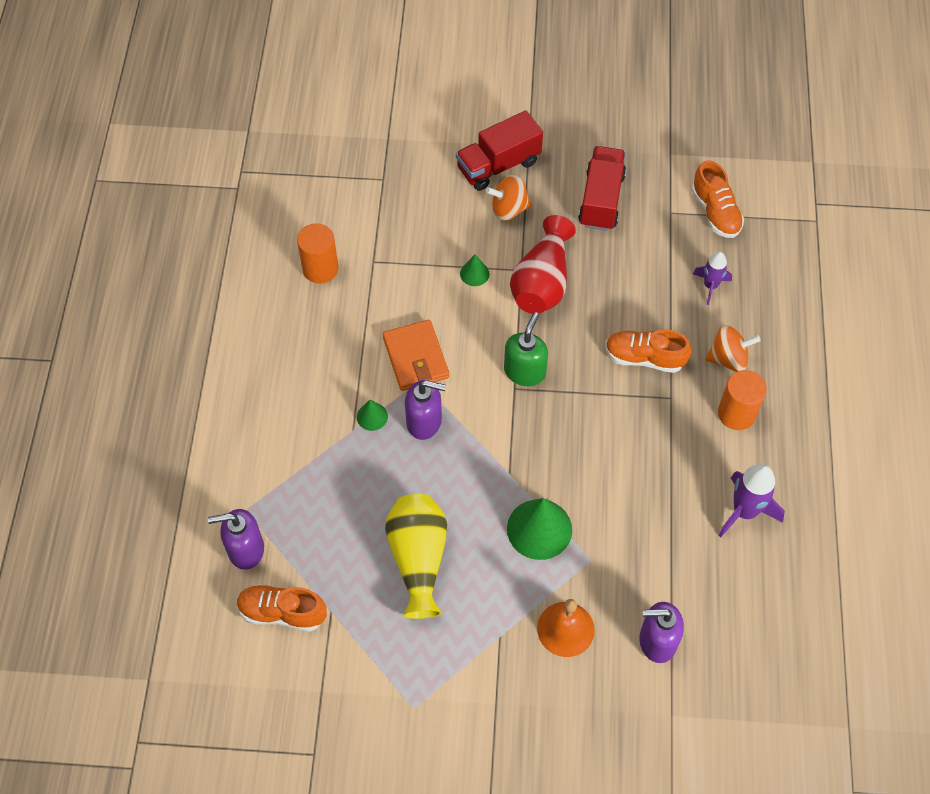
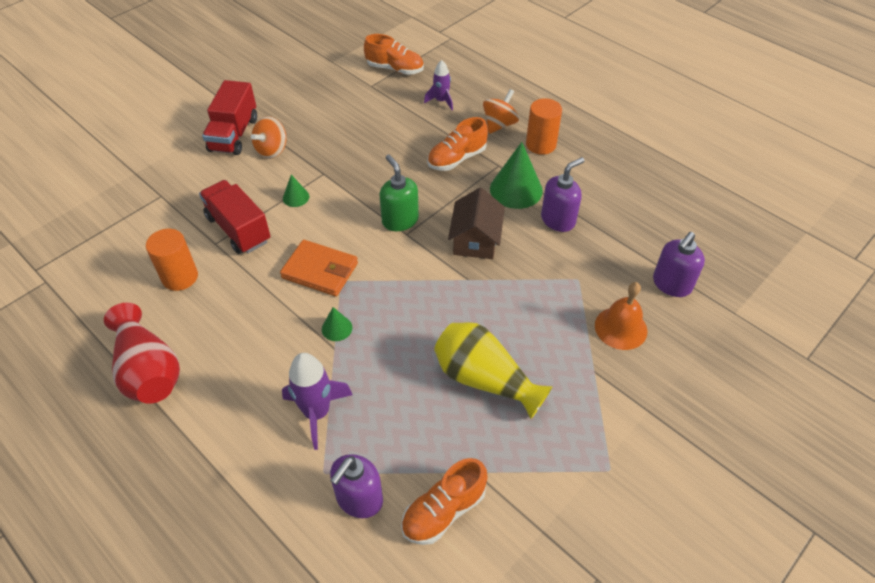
camera: 50 degrees left, 10 degrees down
purple soap dispenser [405,380,446,440] -> purple soap dispenser moved to [541,157,585,232]
green cone [507,498,572,560] -> green cone moved to [490,142,543,209]
red vase [510,215,576,314] -> red vase moved to [104,303,180,404]
red truck [578,146,626,231] -> red truck moved to [199,180,271,254]
purple rocket [718,464,785,537] -> purple rocket moved to [282,353,353,450]
none -> brown house [448,188,505,259]

